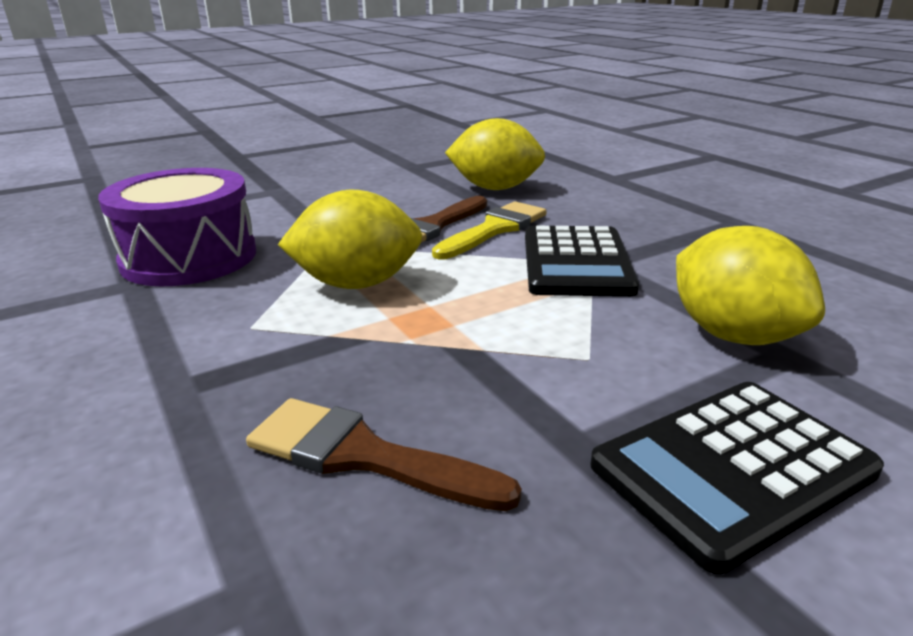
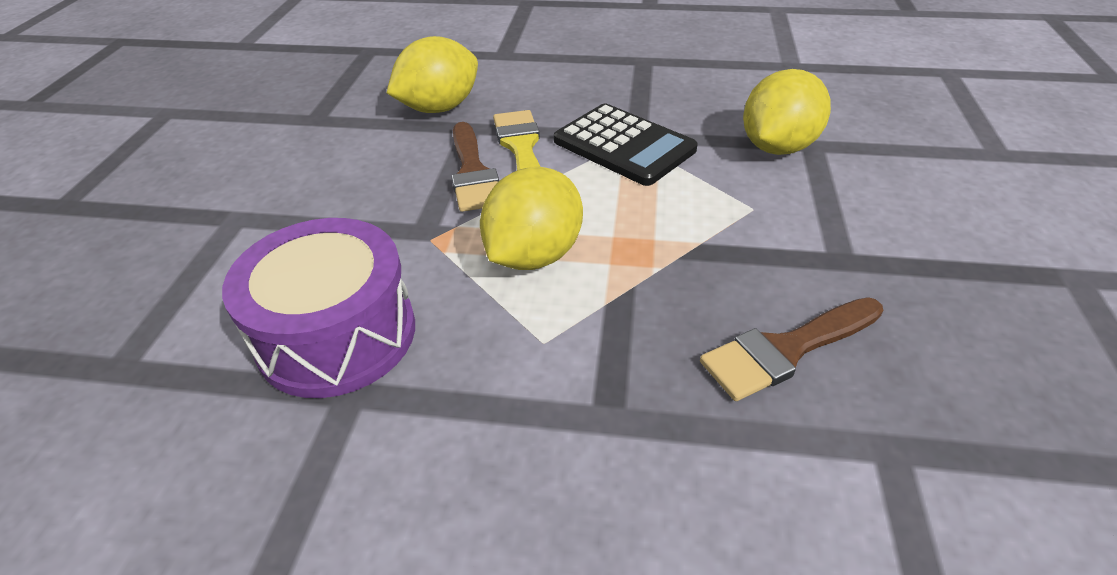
camera: 50 degrees left, 15 degrees up
black calculator [591,382,884,574] -> none
yellow lemon [676,226,825,345] -> yellow lemon turned 60 degrees counterclockwise [743,69,831,155]

